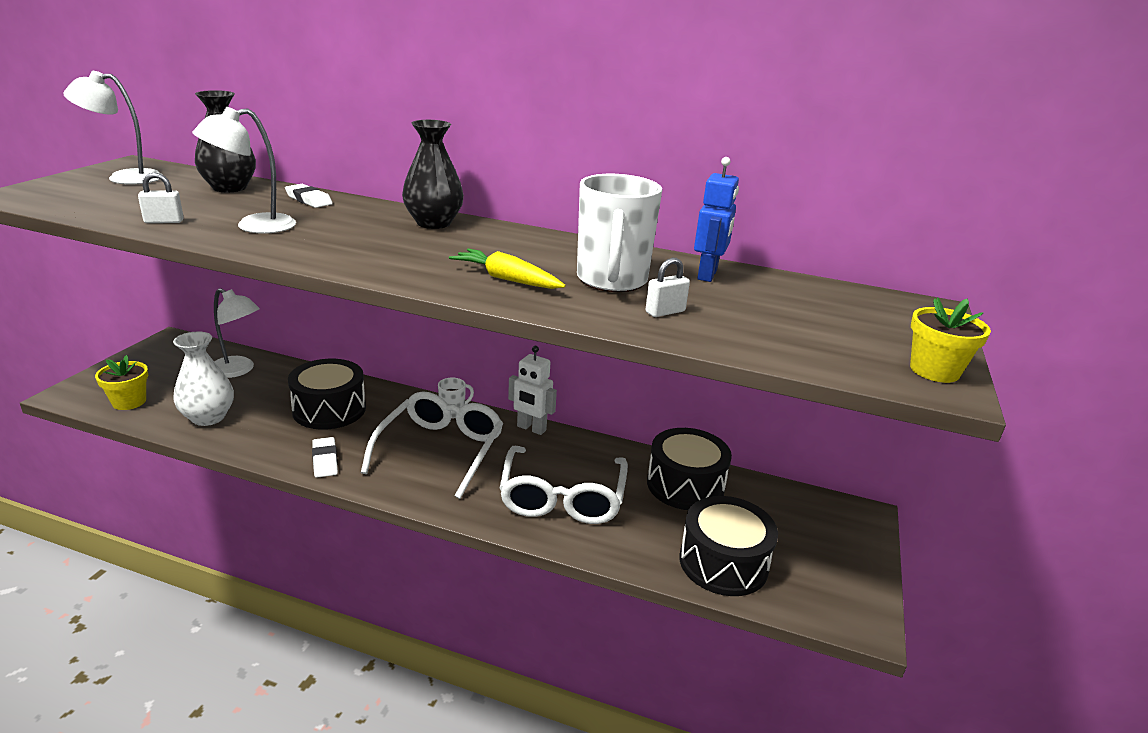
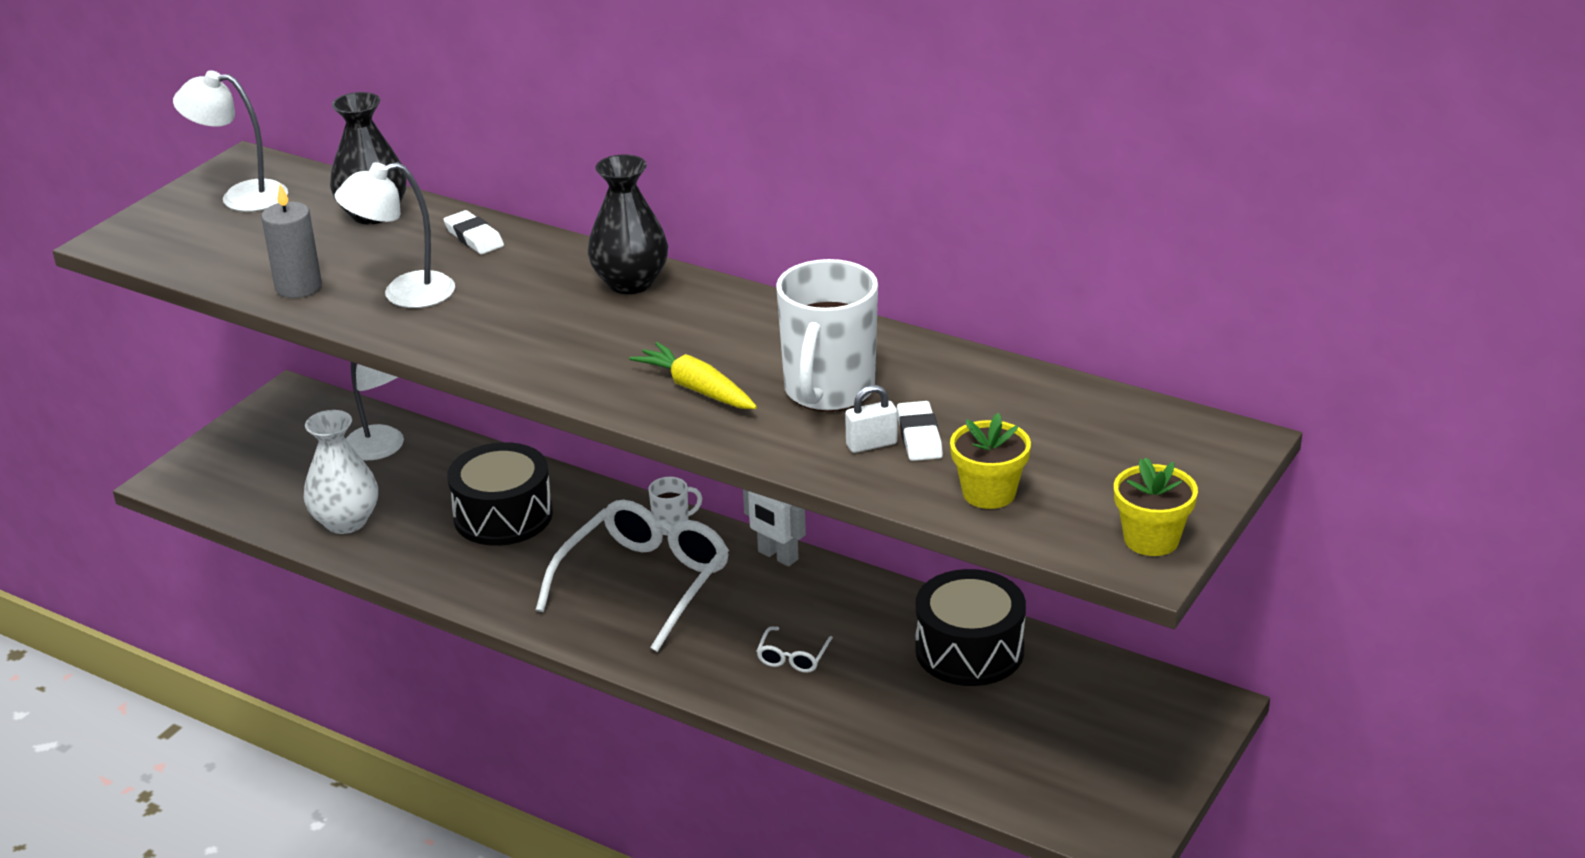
camera: 15 degrees right, 5 degrees up
yellow flower pot [95,355,148,410] -> yellow flower pot moved to [950,413,1031,509]
white padlock [138,173,184,223] -> grey candle [261,184,322,298]
white eraser [312,437,338,478] -> white eraser moved to [897,401,943,461]
white glasses [499,446,628,524] -> white glasses [757,626,833,673], size x0.41
black drum [679,496,778,596] -> none
blue robot [694,157,739,282] -> none

